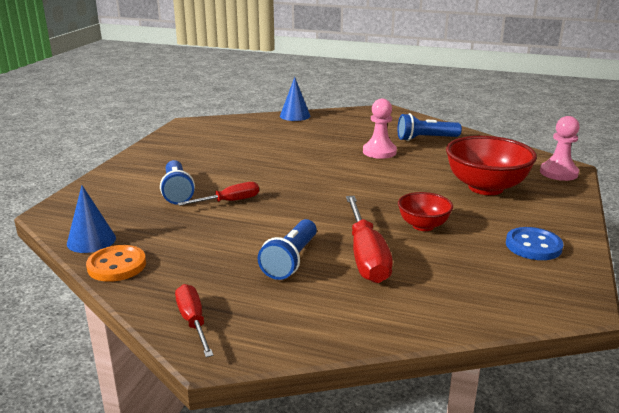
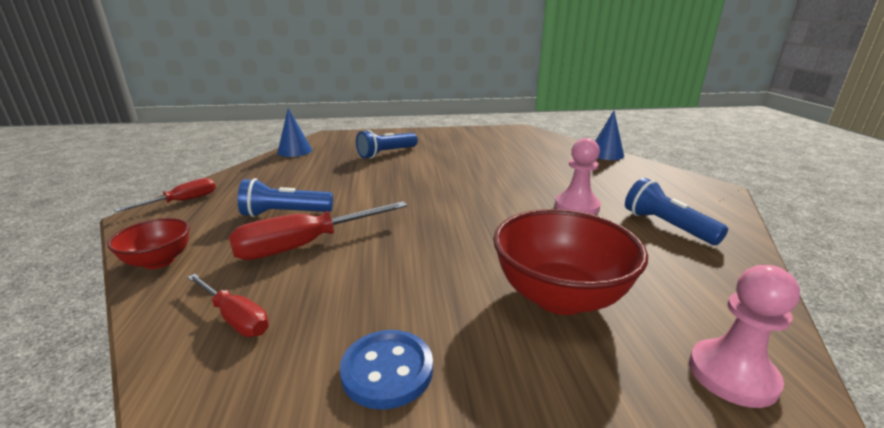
camera: 65 degrees right, 0 degrees up
orange button [86,245,146,282] -> none
red screwdriver [178,182,259,206] -> red screwdriver moved to [187,274,269,337]
red bowl [398,192,453,231] -> red bowl moved to [107,218,190,269]

